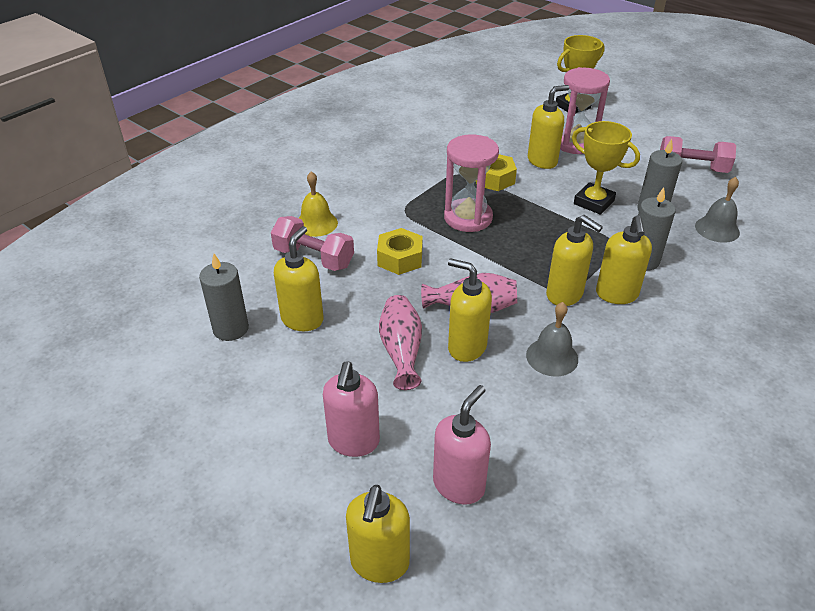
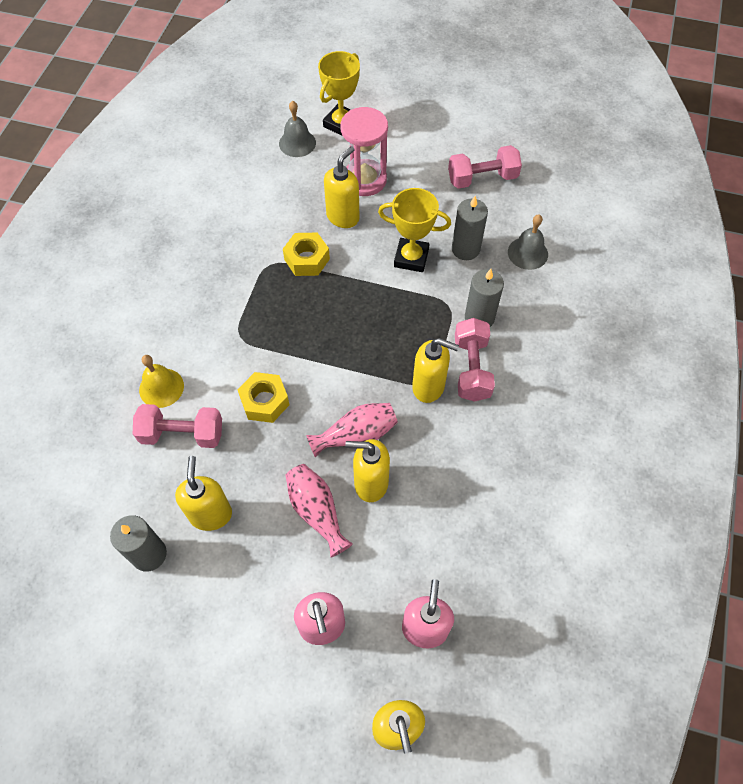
camera: 25 degrees left, 20 degrees up
pink hourglass [444,134,499,232] -> none
grey bell [526,302,578,377] -> grey bell moved to [279,101,316,157]
yellow soap dispenser [596,215,652,304] -> pink dumbbell [455,318,495,402]

